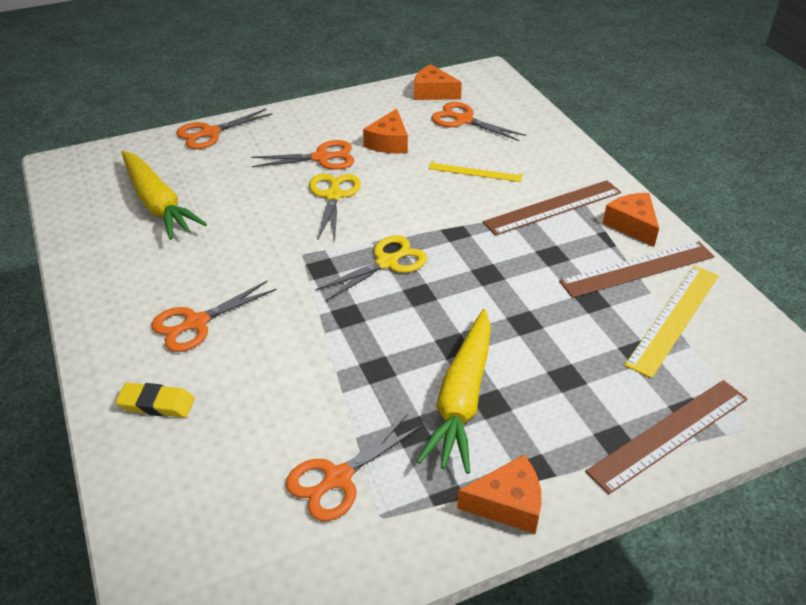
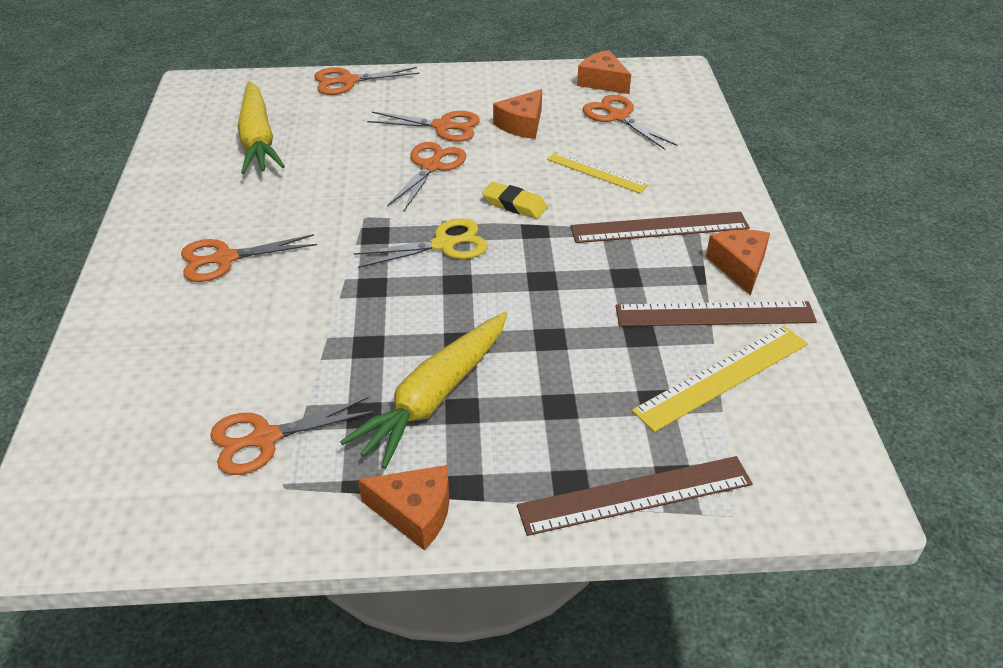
camera: 20 degrees right, 0 degrees up
yellow eraser [116,383,195,418] -> yellow eraser moved to [482,182,547,219]
yellow scissors [309,174,361,240] -> orange scissors [387,142,466,211]

